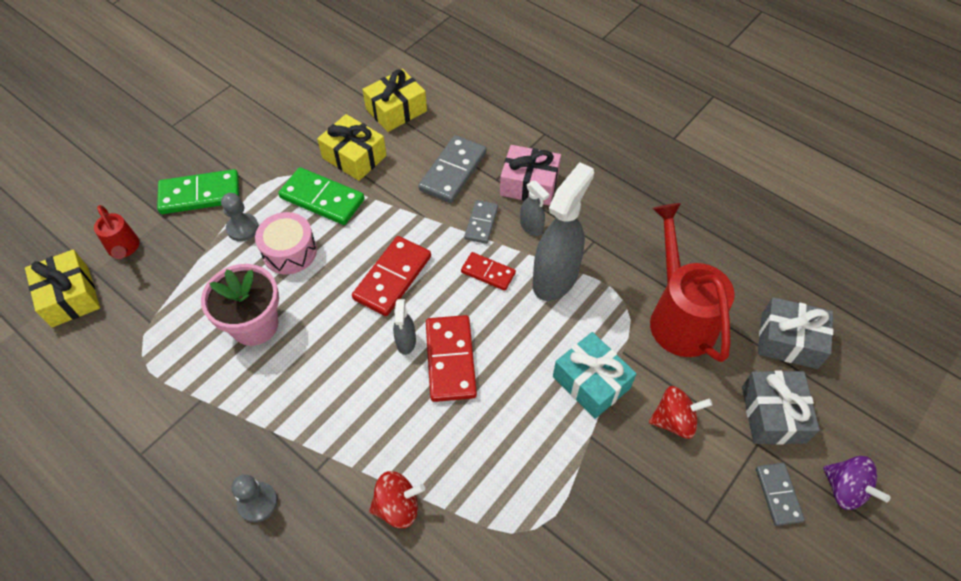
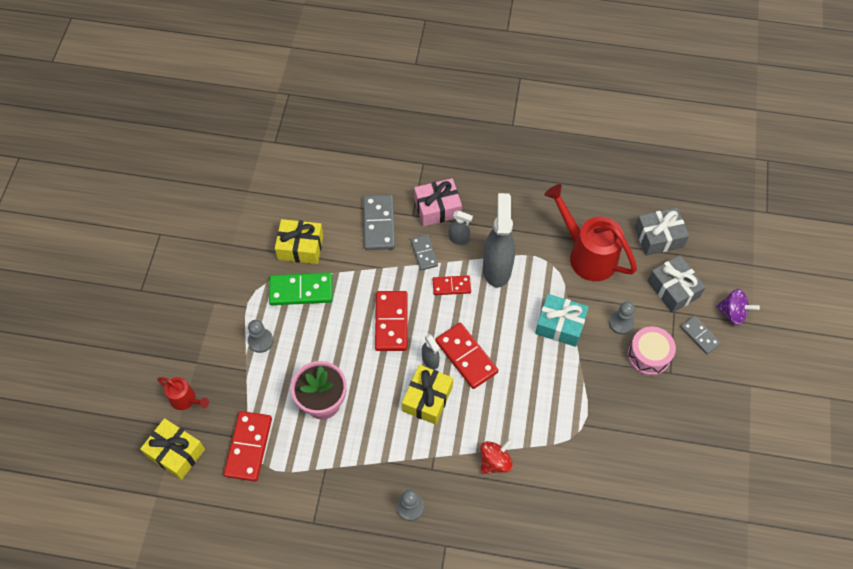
camera: 30 degrees left, 5 degrees up
green domino [157,169,239,214] -> none
pink drum [255,212,317,274] -> pink drum moved to [628,327,676,376]
yellow gift [362,69,427,132] -> yellow gift moved to [402,365,453,425]
red spinning top [649,386,713,439] -> grey pawn [609,301,635,335]
none -> red domino [224,411,272,482]

